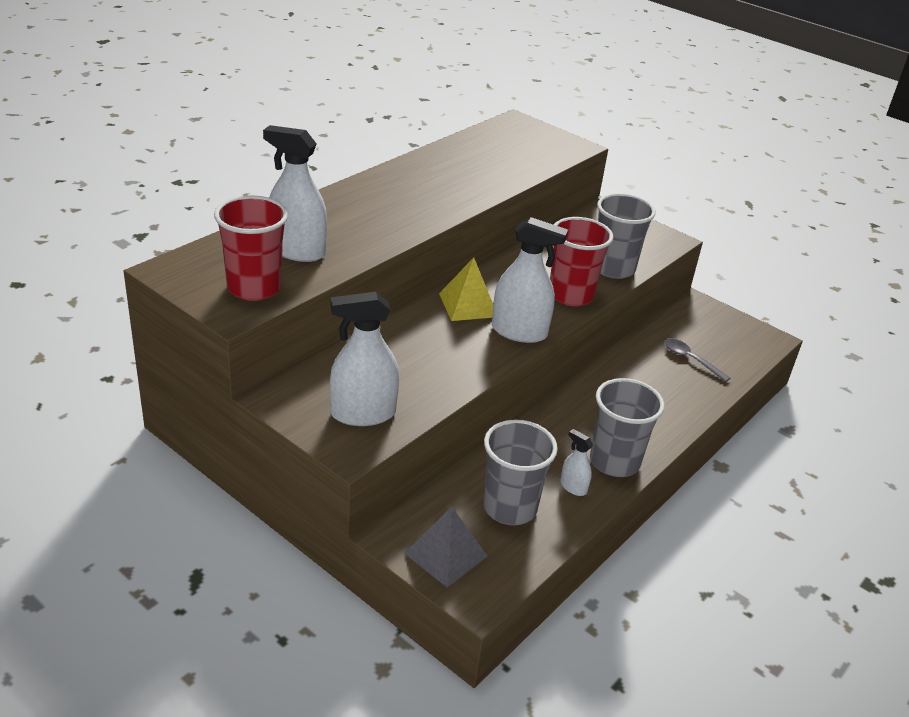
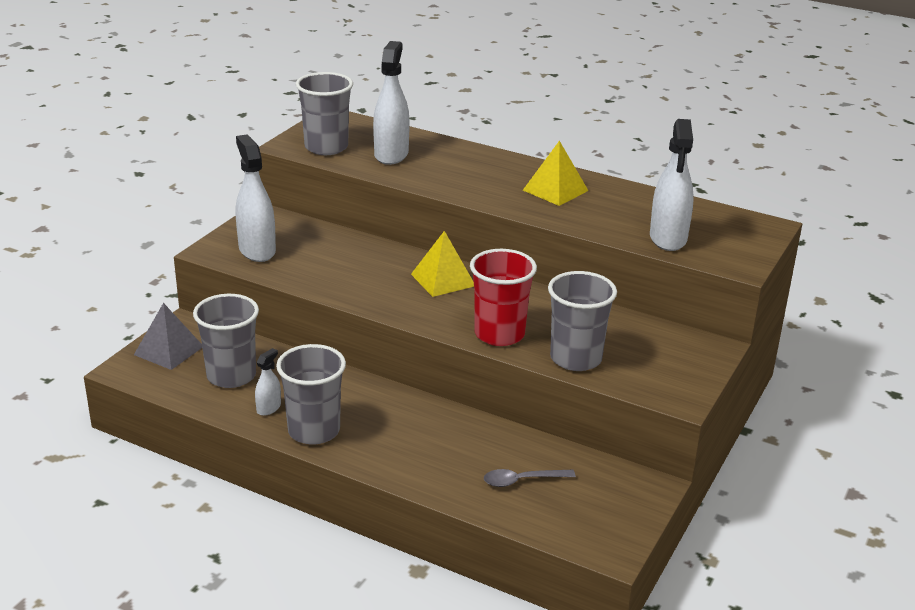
camera: 80 degrees right, 5 degrees down
red cup [214,195,288,301] -> grey cup [296,72,353,155]
white spray bottle [492,217,568,343] -> white spray bottle moved to [650,119,694,251]
grey spoon [665,339,730,382] -> grey spoon turned 135 degrees counterclockwise [484,469,576,487]
none -> yellow pyramid [523,141,588,206]

